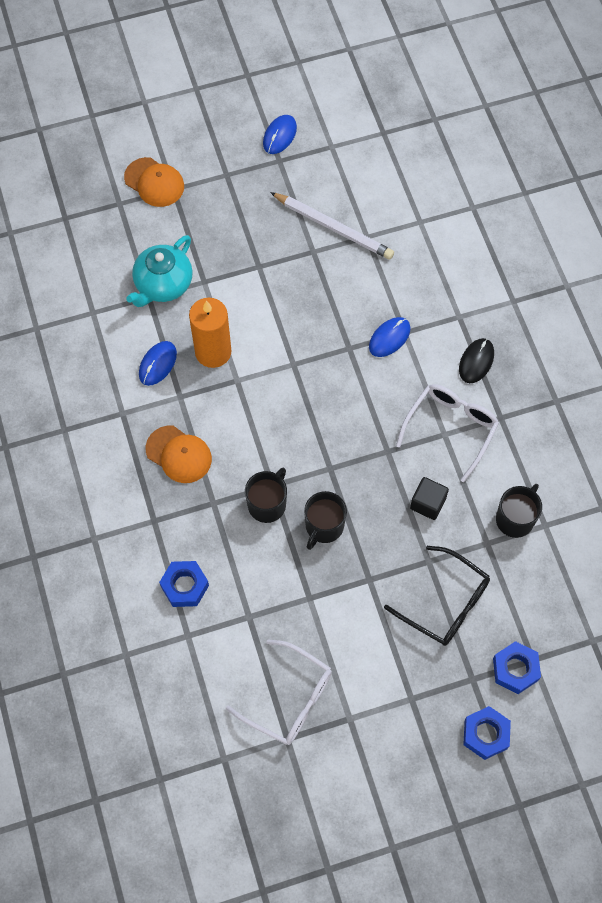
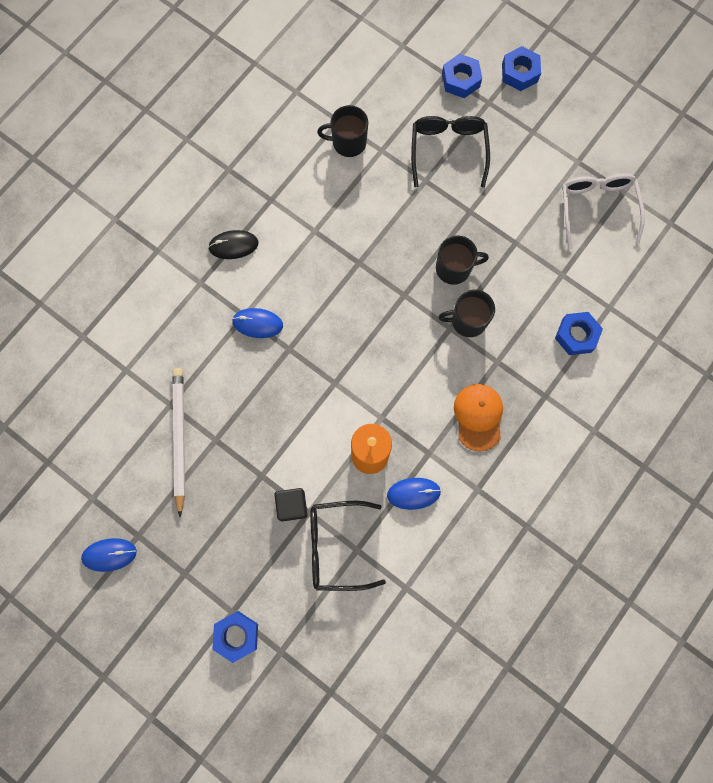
camera: 125 degrees left, 10 degrees up
orange cap [124,157,184,207] -> blue nut [212,611,258,663]
turquoise teapot [126,235,193,307] -> black glasses [310,501,386,591]
white glasses [396,384,499,482] -> none
black cube [410,477,449,520] -> black cube moved to [274,488,308,522]

